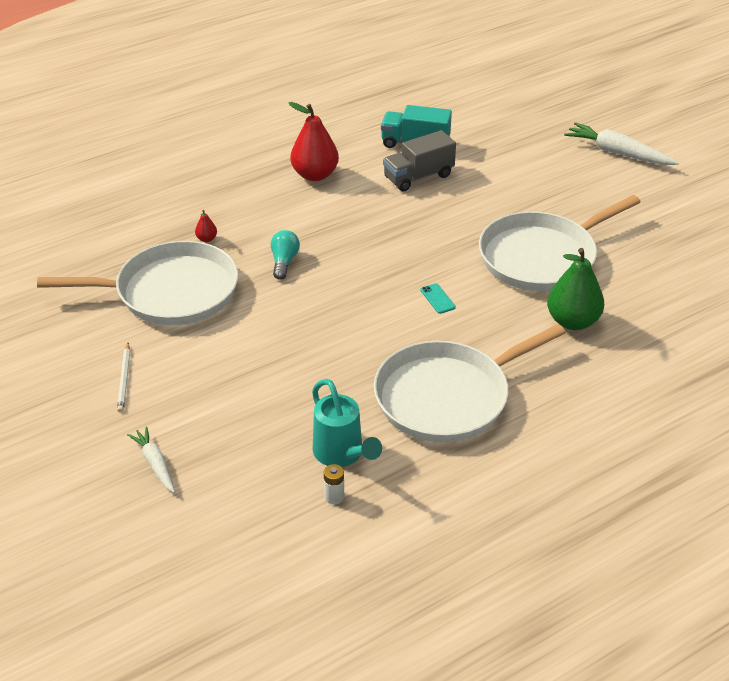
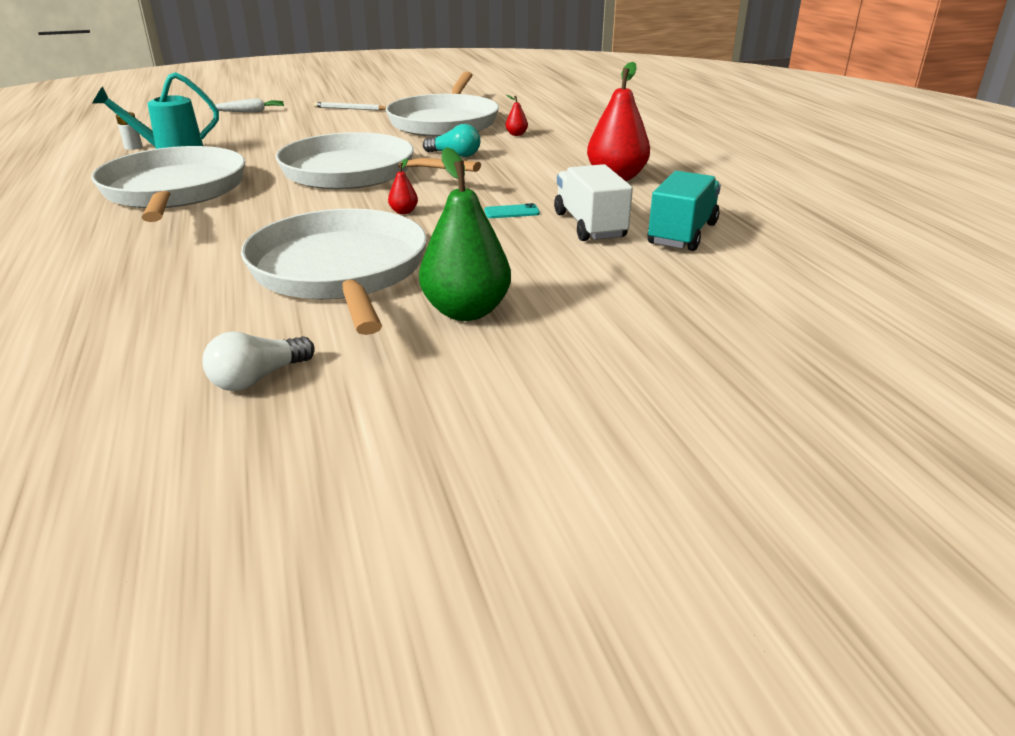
camera: 105 degrees right, 10 degrees down
grey truck [383,130,456,191] -> white truck [554,164,633,241]
turquoise phone [420,283,456,314] -> turquoise phone moved to [484,203,540,218]
green pear [547,248,604,330] -> green pear moved to [419,147,511,321]
white carrot [564,122,679,165] -> none
none -> white light bulb [203,331,315,391]
none -> white pan [276,132,481,190]
none -> red pear [388,158,418,214]

